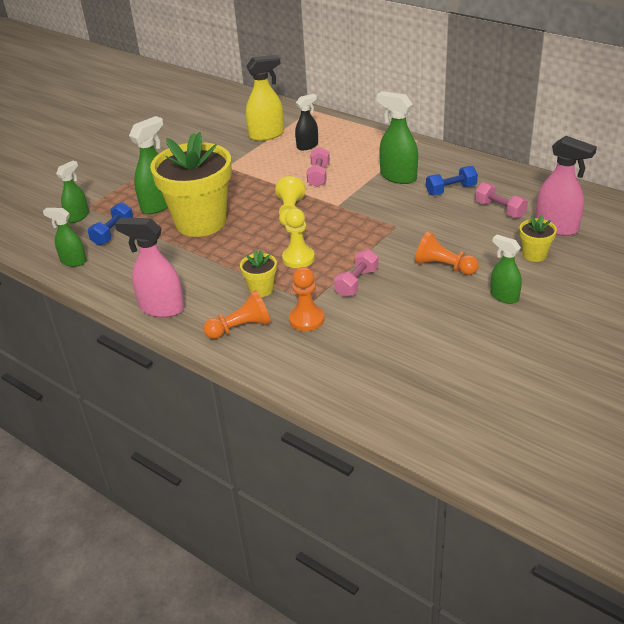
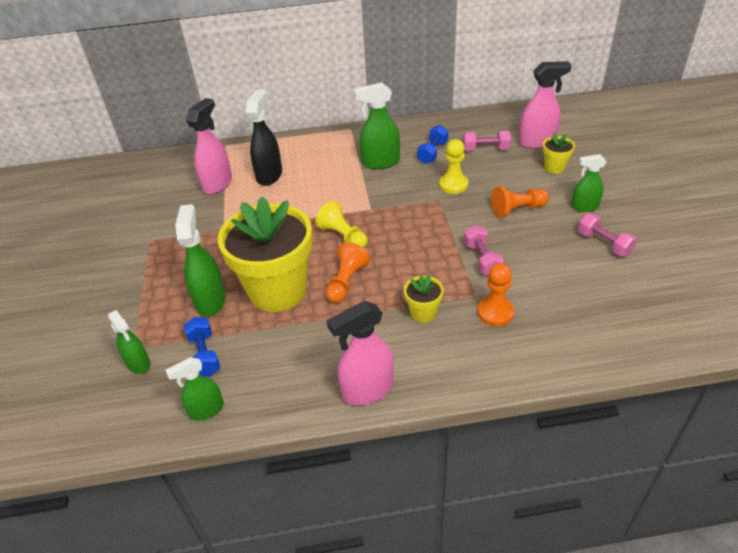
camera: 45 degrees left, 5 degrees up
green spray bottle [56,161,89,223] -> green spray bottle turned 150 degrees clockwise [108,310,151,374]
orange pawn [203,290,271,339] -> orange pawn moved to [325,242,370,303]
yellow spray bottle [246,55,284,141] -> pink spray bottle [186,98,232,195]
yellow pawn [282,208,315,268] -> yellow pawn moved to [439,139,468,194]
black spray bottle [295,94,318,150] -> black spray bottle [246,90,282,186], size x1.56
pink dumbbell [307,147,330,187] -> pink dumbbell moved to [578,213,637,256]

